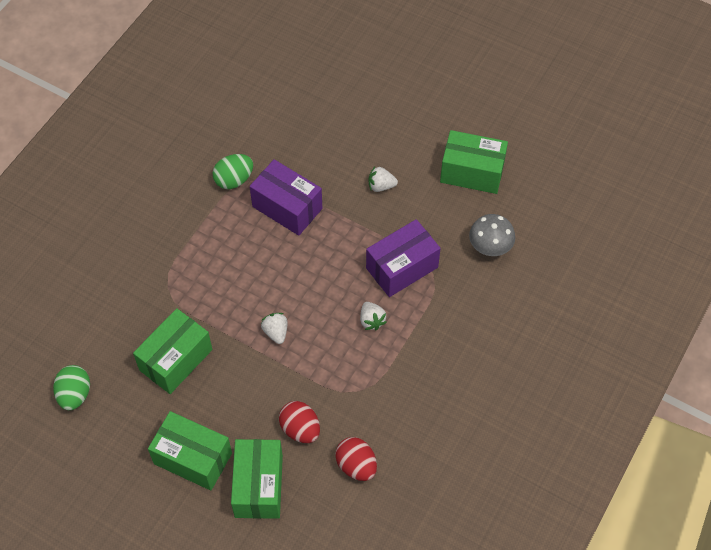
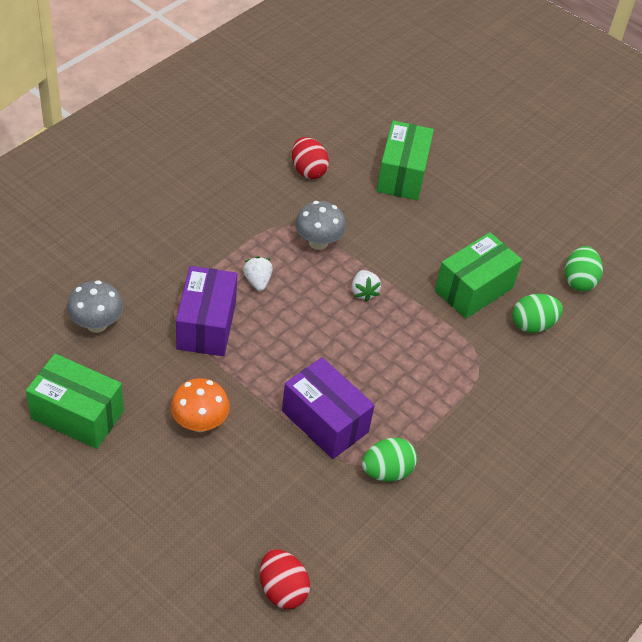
camera: 175 degrees left, 10 degrees down
green box [148,411,232,491] -> none
red egg [279,401,320,443] -> red egg moved to [260,549,310,609]
purple box [366,219,441,297] -> purple box turned 60 degrees counterclockwise [176,266,237,356]
white strawberry [368,167,398,192] -> orange mushroom [171,378,230,432]
none -> grey mushroom [295,201,346,250]
none -> green egg [512,294,563,333]

